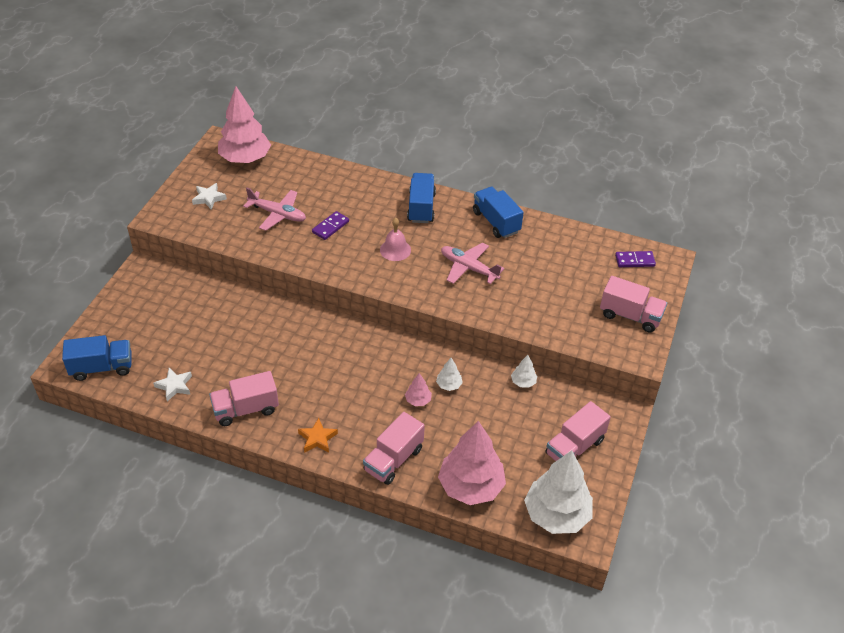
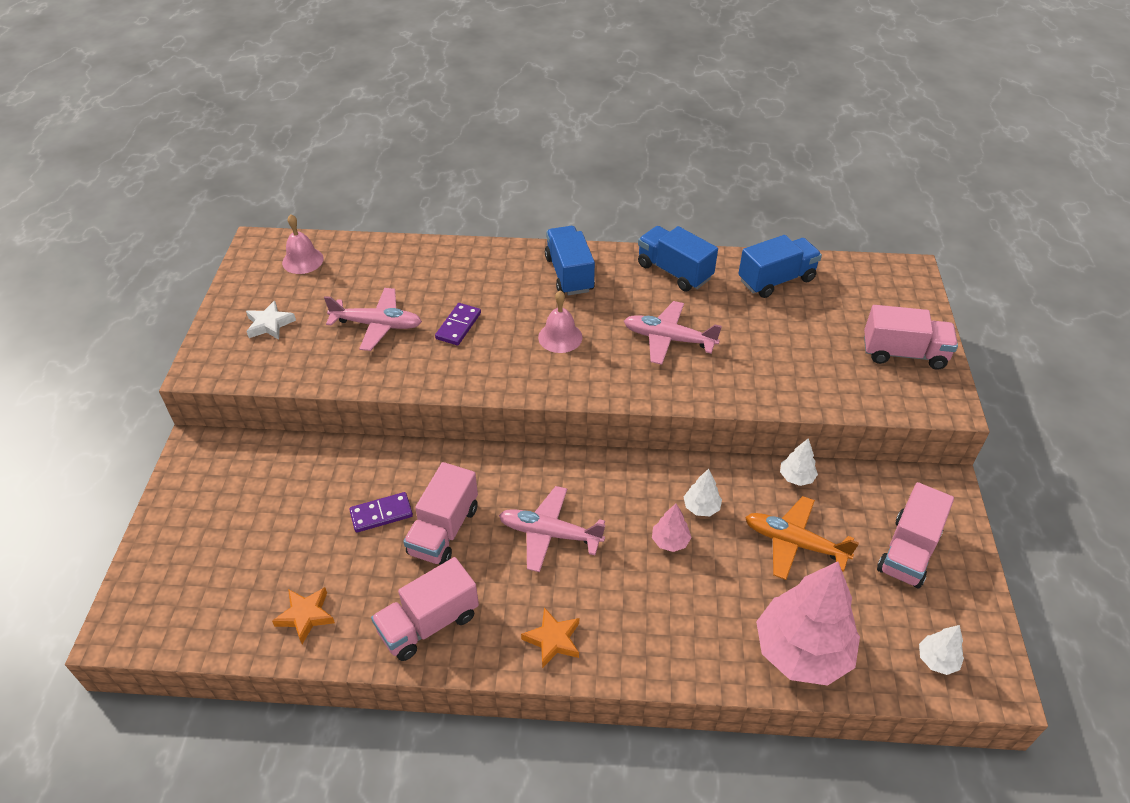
camera: 15 degrees left, 0 degrees up
blue truck [62,335,132,381] -> blue truck moved to [738,235,822,298]
white star [153,368,192,401] -> orange star [272,587,335,644]
pink tree [218,86,271,163] -> pink bell [282,214,324,274]
pink truck [363,412,425,485] -> pink truck moved to [403,462,478,565]
white tree [524,450,593,534] -> white tree [919,625,964,675], size x0.43
purple domino [615,251,656,267] -> purple domino moved to [349,492,413,533]
none -> pink plane [499,486,605,572]
none -> orange plane [745,496,859,580]

